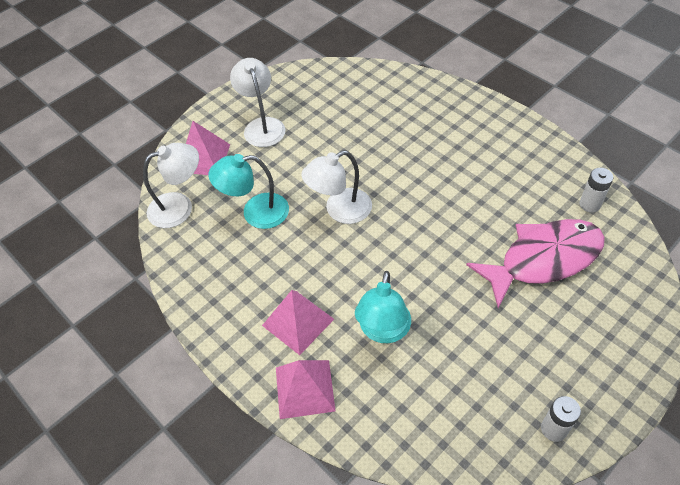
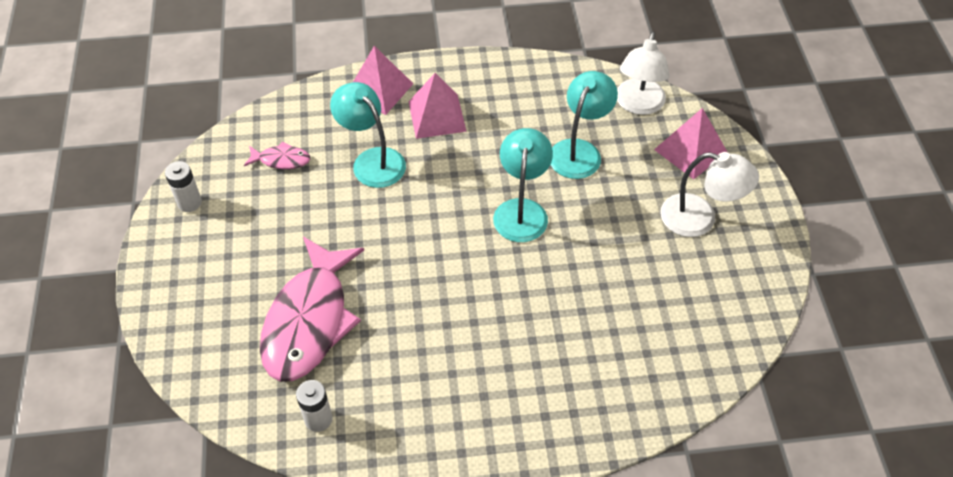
camera: 125 degrees right, 0 degrees up
white lamp [302,150,372,224] -> turquoise lamp [493,128,553,242]
none -> pink fish [244,141,310,169]

